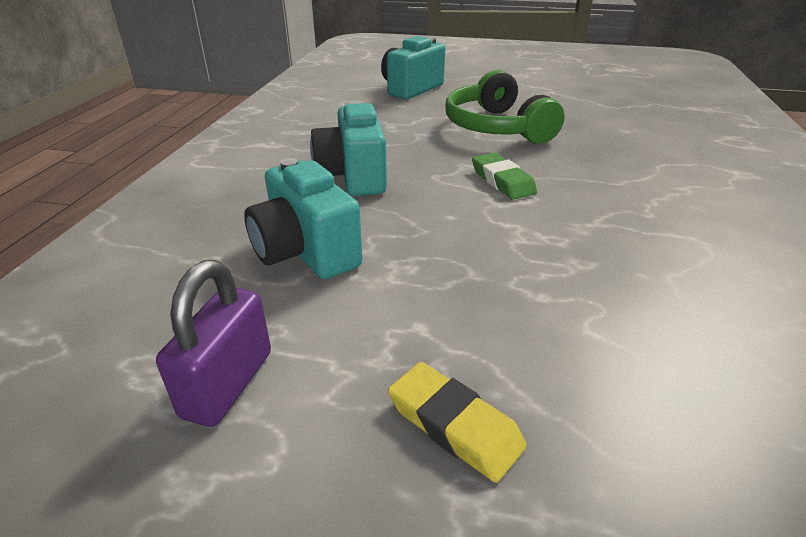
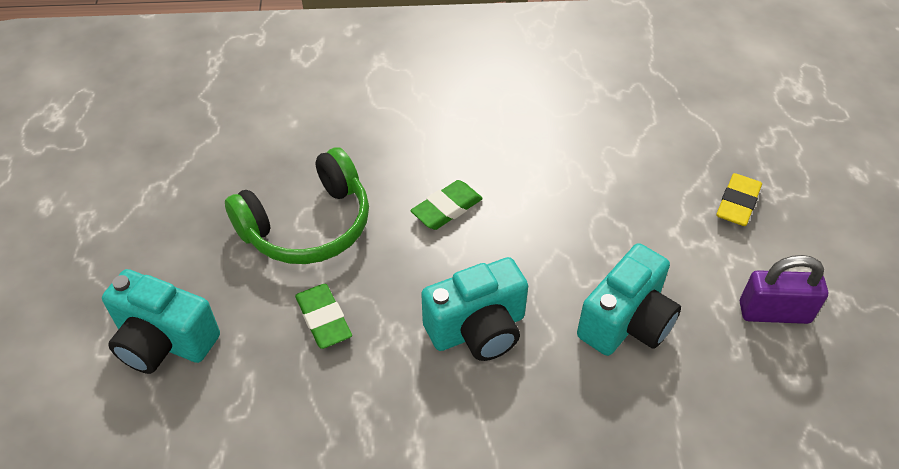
camera: 105 degrees left, 15 degrees up
none -> green eraser [295,284,352,349]

